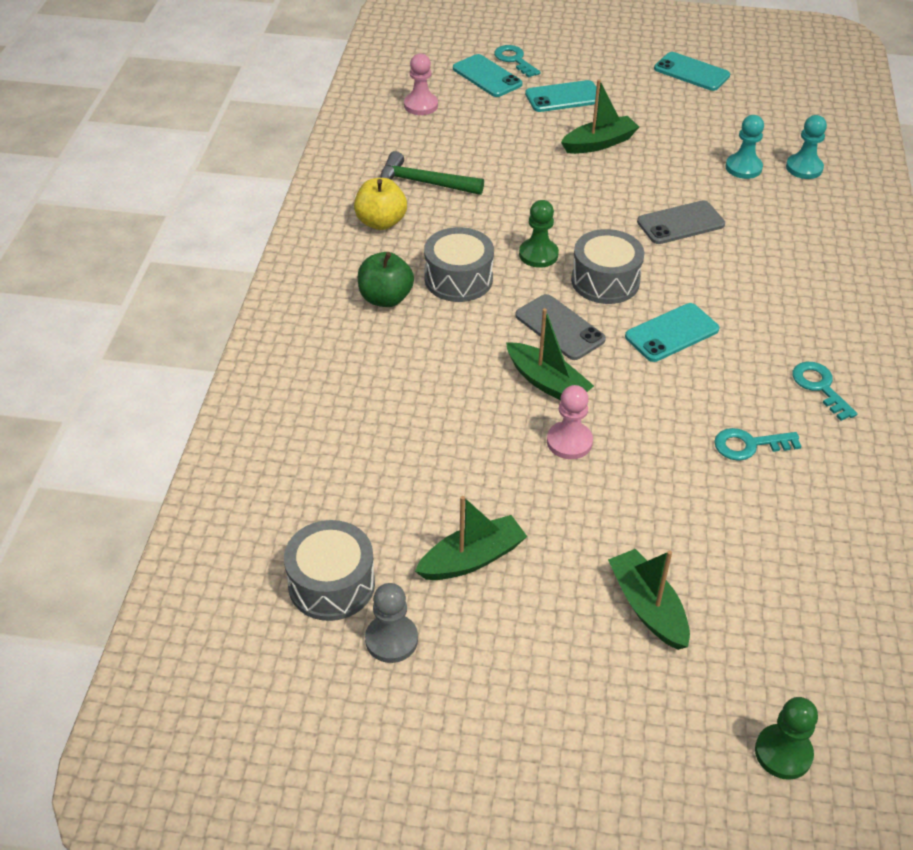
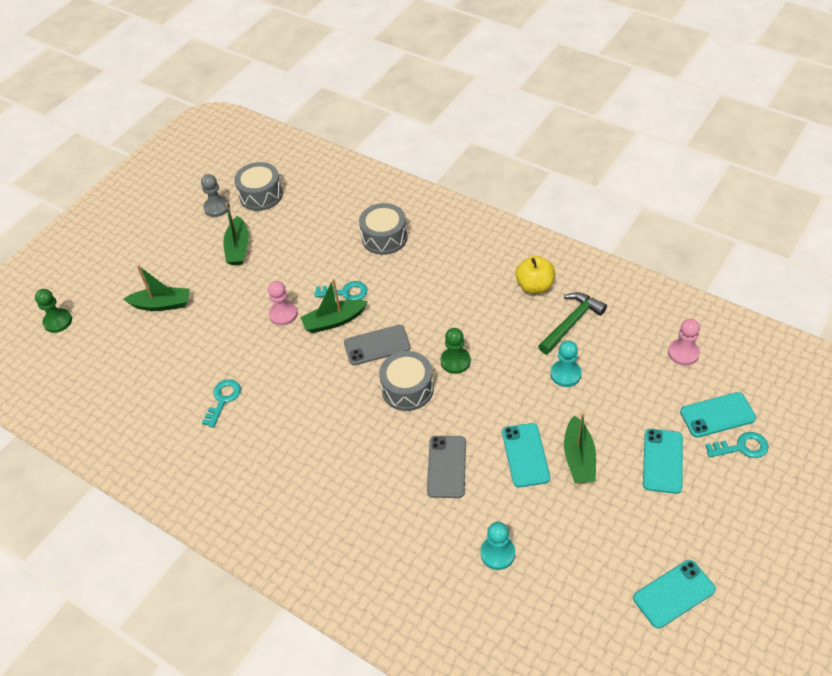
camera: 120 degrees right, 5 degrees up
green apple [358,252,414,307] -> none
grey drum [424,227,494,302] -> grey drum moved to [359,203,408,255]
turquoise phone [625,303,719,362] -> turquoise phone moved to [502,423,550,487]
turquoise pawn [786,115,827,179] -> turquoise pawn moved to [550,340,582,387]
turquoise key [792,362,858,421] -> turquoise key moved to [314,281,368,300]

